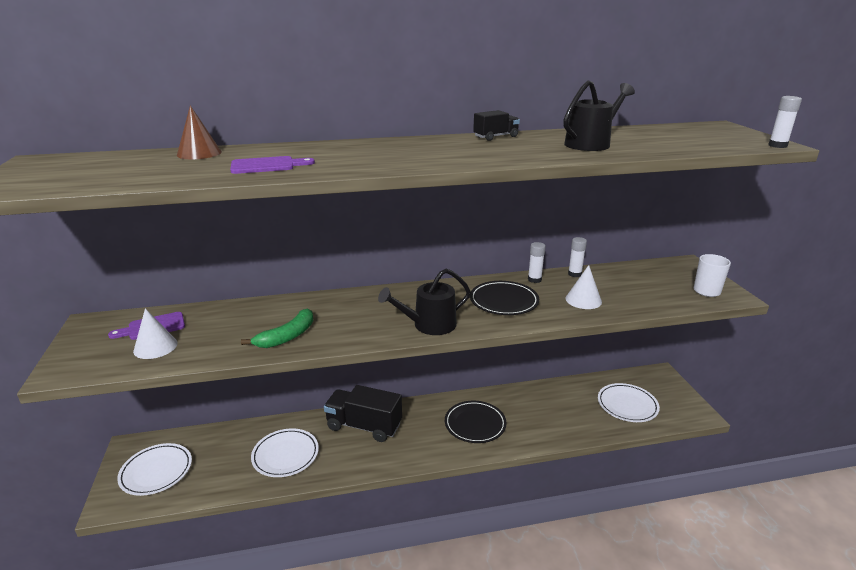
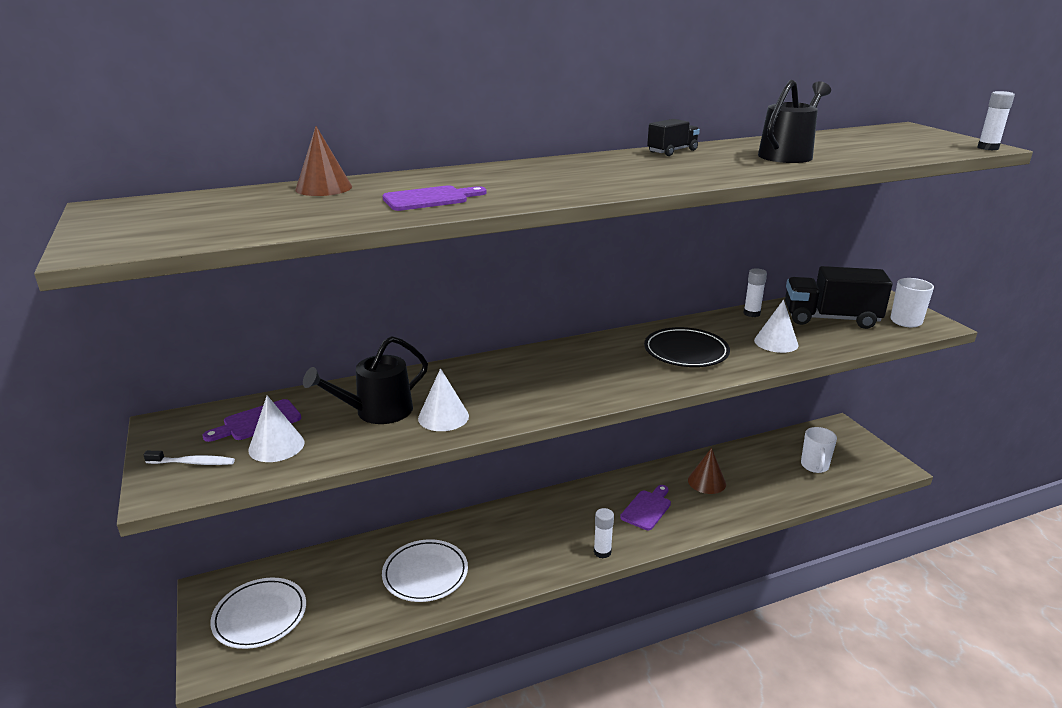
camera: 10 degrees left, 0 degrees up
green banana [241,308,313,348] -> white cone [418,368,469,431]
black truck [324,385,402,442] -> black truck moved to [785,266,893,329]
black watering can [378,269,471,335] -> black watering can moved to [303,336,428,424]
black plate [445,401,507,443] -> purple cutting board [620,485,671,530]
white glue stick [528,242,546,283] -> white glue stick moved to [594,508,614,558]
white plate [598,383,660,422] -> white mug [801,427,837,473]
none -> white toothbrush [143,451,235,465]
none -> brown cone [688,448,726,494]

